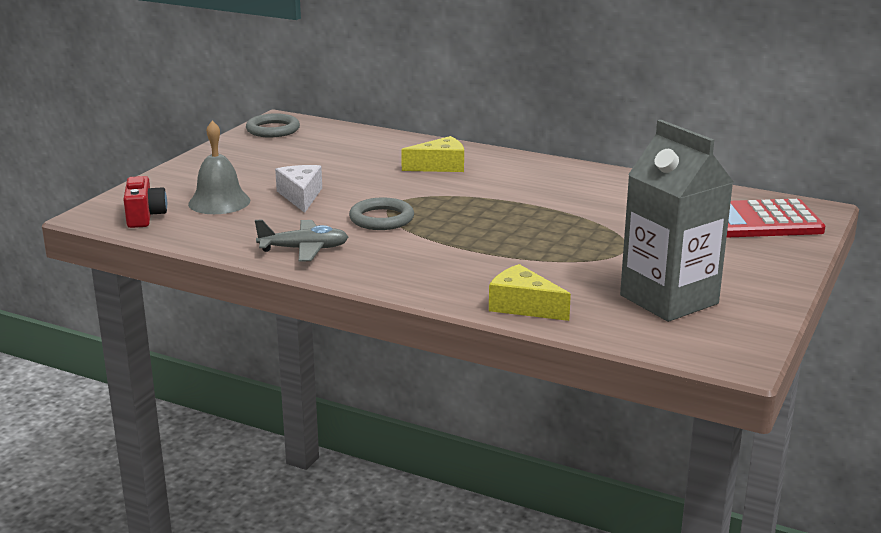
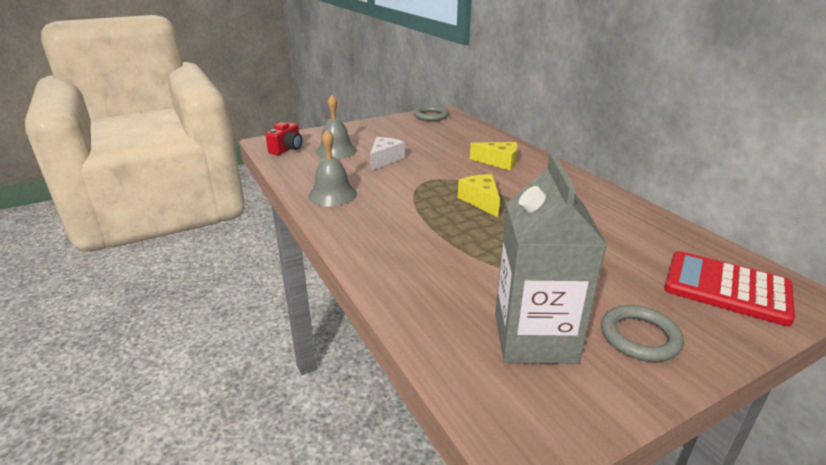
camera: 35 degrees right, 5 degrees up
grey plane [255,220,348,262] -> grey bell [308,130,357,206]
grey ring [349,197,414,230] -> grey ring moved to [601,305,684,362]
yellow cheese [489,264,571,321] -> yellow cheese moved to [458,174,500,217]

